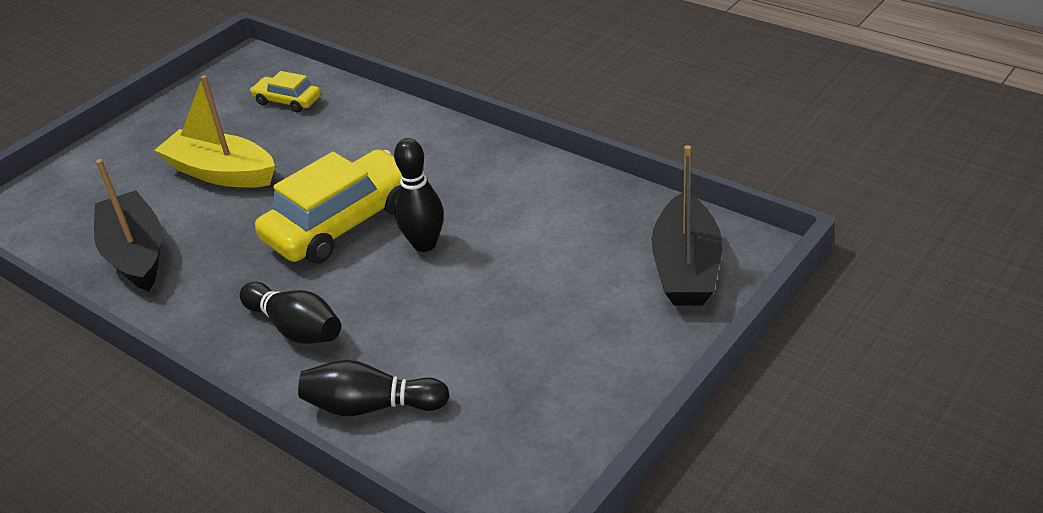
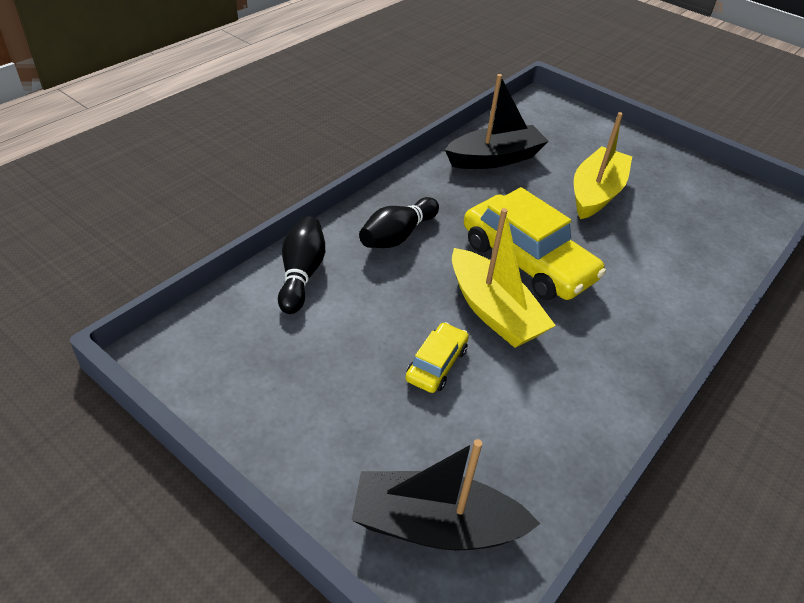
camera: 85 degrees right, 5 degrees up
yellow car [250,71,321,113] -> yellow car moved to [405,322,469,393]
black bowling pin [394,138,444,252] -> yellow boat [452,208,556,348]

